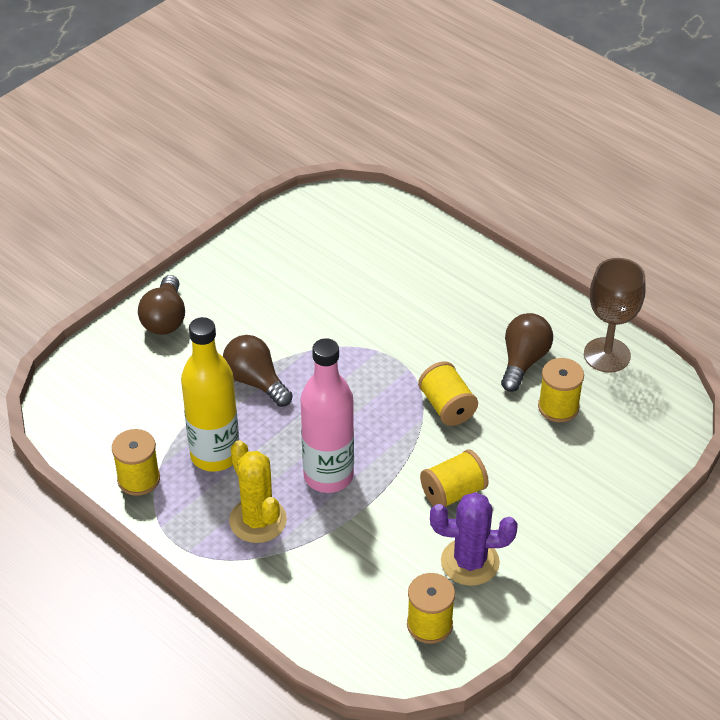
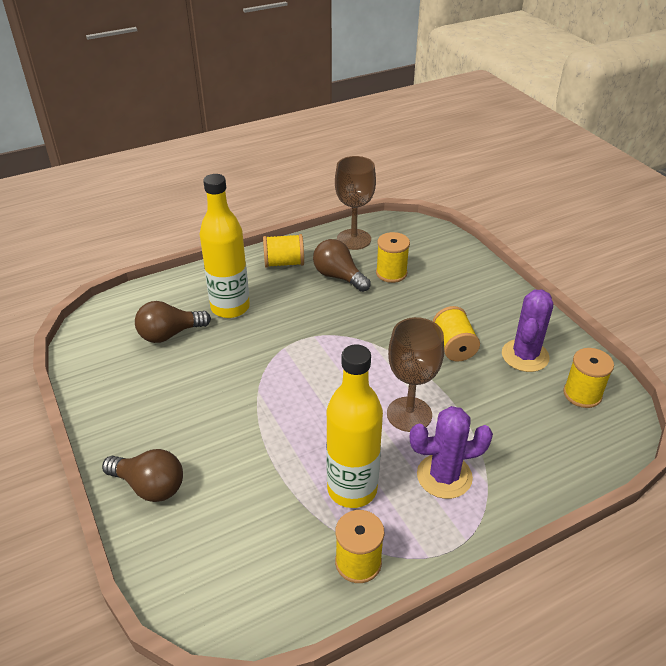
camera: 70 degrees left, 5 degrees down
brown light bulb [223,335,293,407] -> brown light bulb moved to [135,301,211,343]
yellow cactus [229,440,287,543] -> purple cactus [410,406,493,499]
pink bottle [300,338,354,493] -> brown goblet [387,317,444,432]
yellow spool [418,361,478,426] -> yellow spool moved to [263,234,304,268]
none -> yellow bottle [200,174,250,318]

